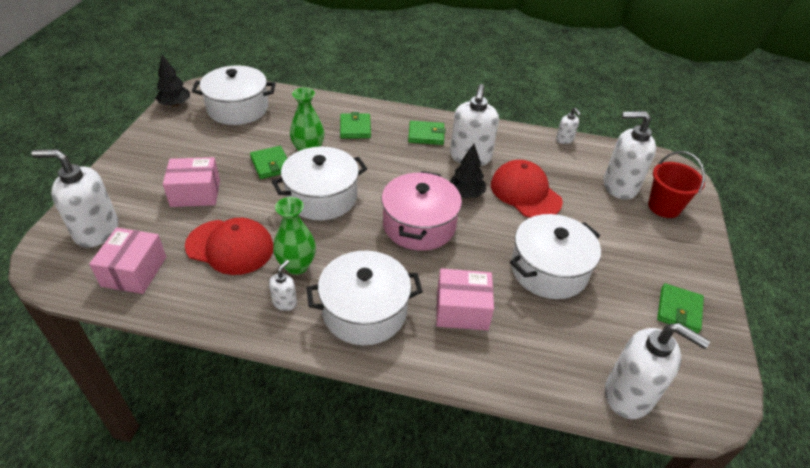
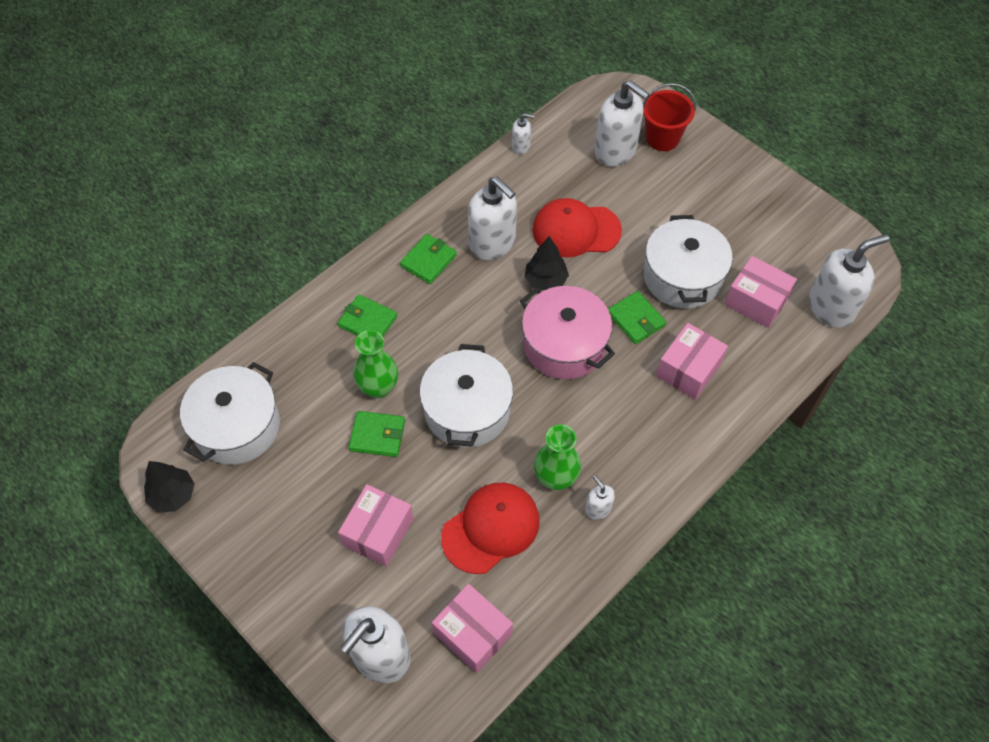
camera: 55 degrees left, 15 degrees up
white pot [307,251,423,345] -> none
white soap dispenser [603,111,656,200] -> white soap dispenser turned 90 degrees counterclockwise [595,80,650,167]
green wallet [657,283,704,333] -> green wallet moved to [608,291,666,344]
none -> pink box [725,256,797,328]

